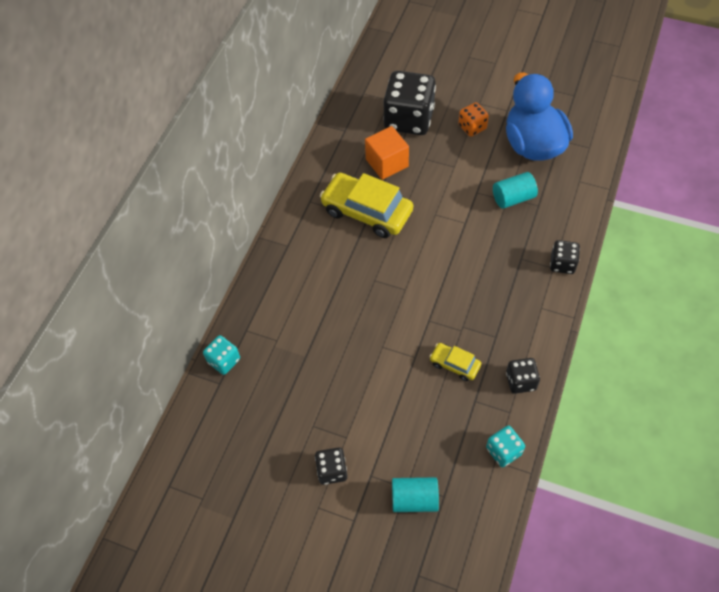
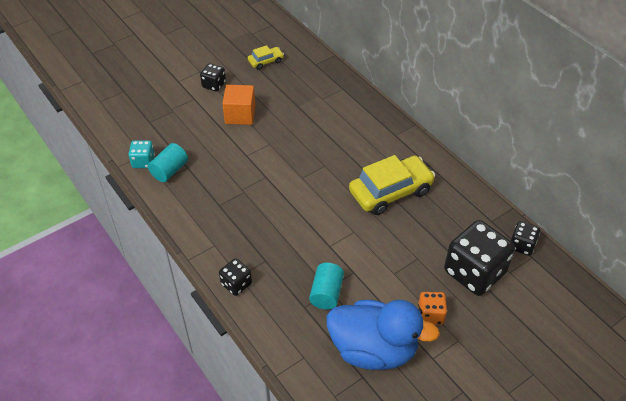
camera: 120 degrees right, 10 degrees down
turquoise dice [203,335,240,375] -> none
orange cube [365,126,409,180] -> orange cube moved to [222,85,256,125]
turquoise cylinder [392,477,439,512] -> turquoise cylinder moved to [148,143,188,182]
yellow car [429,343,481,381] -> yellow car moved to [248,45,284,70]
black dice [506,358,540,394] -> black dice moved to [511,221,540,256]

